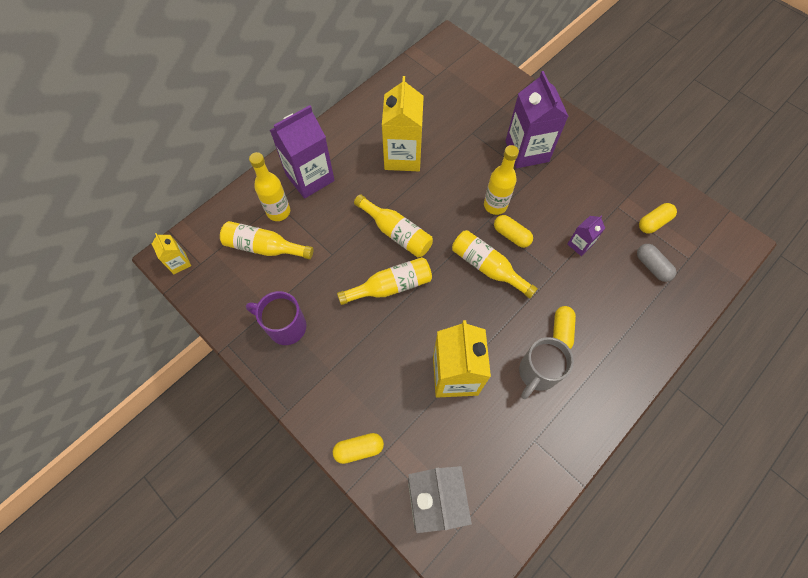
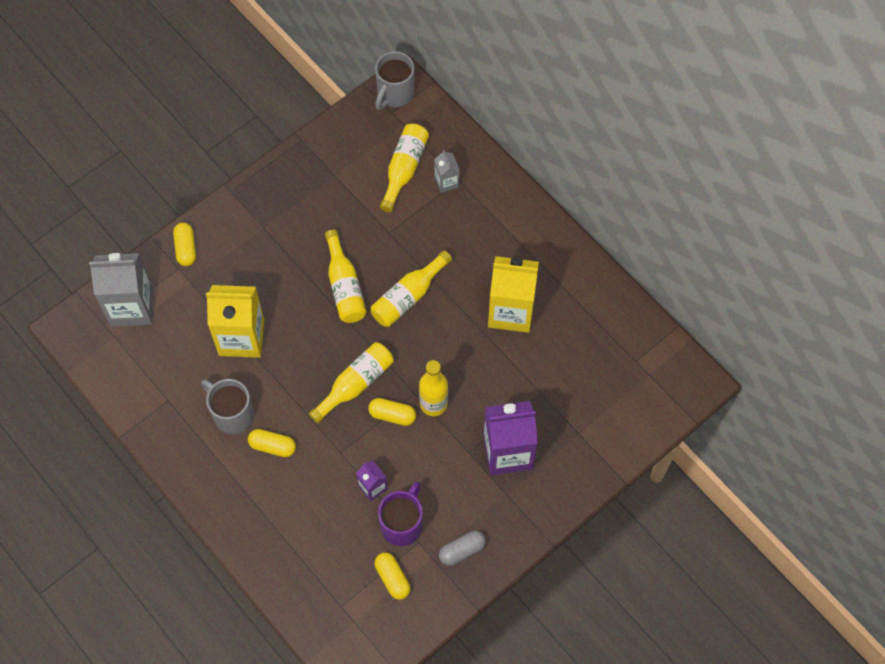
camera: 95 degrees right, 0 degrees up
yellow carton [152,233,191,274] -> grey mug [375,51,415,111]
purple mug [246,291,306,345] -> purple mug moved to [378,482,423,546]
yellow bottle [249,152,290,221] -> grey carton [434,150,460,193]
purple carton [270,105,335,199] -> none
yellow capsule [494,215,533,248] -> yellow capsule turned 60 degrees clockwise [368,398,416,426]
grey capsule [637,244,676,282] -> grey capsule moved to [439,531,486,566]

